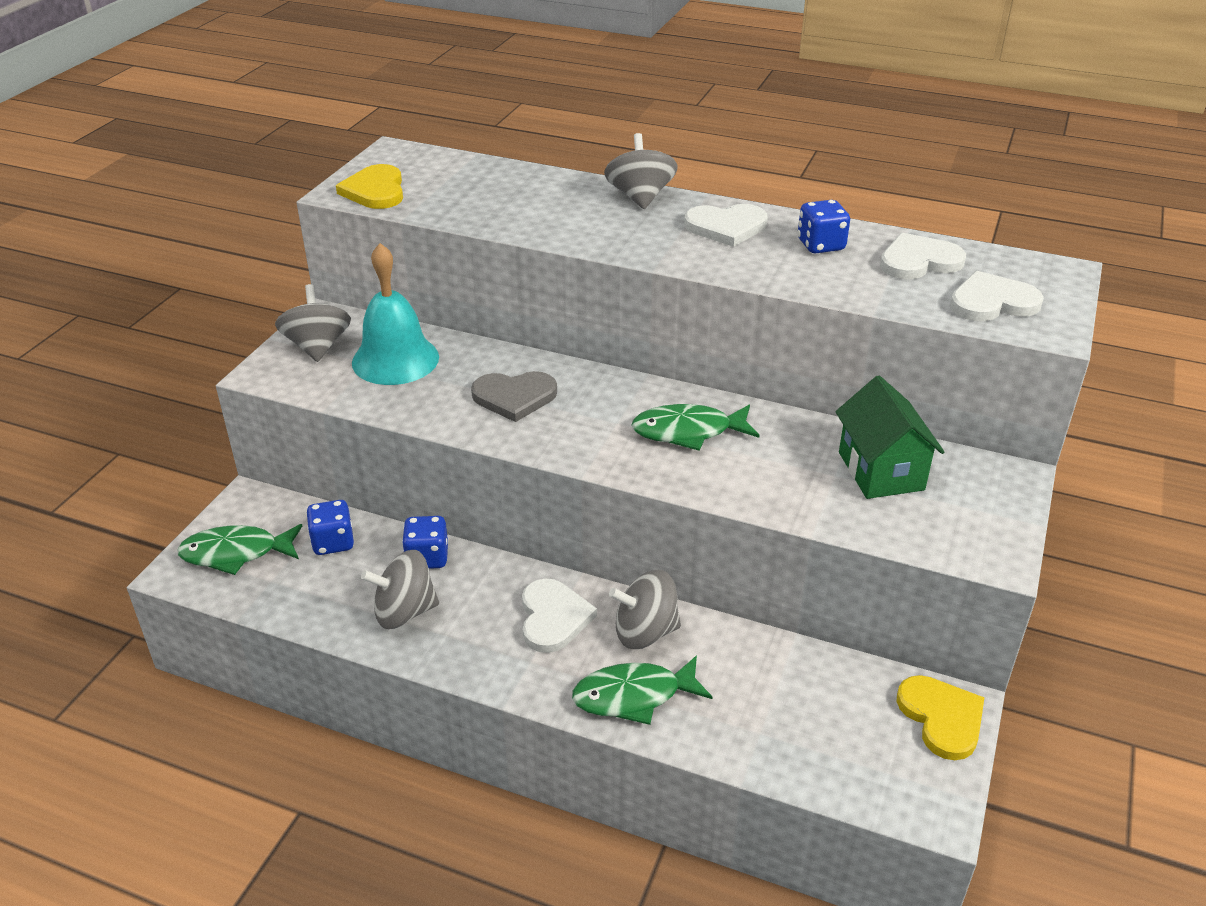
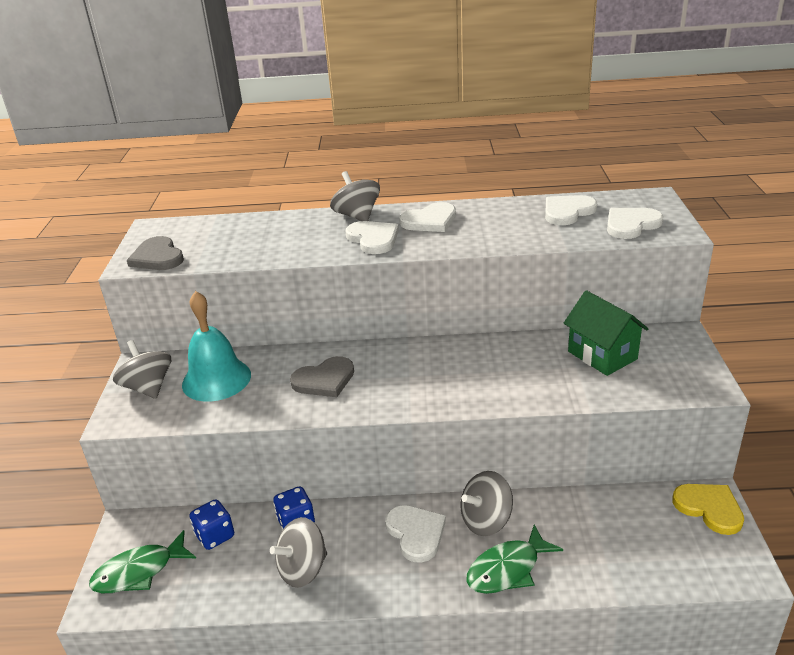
camera: 20 degrees left, 5 degrees down
yellow heart [336,164,403,209] -> grey heart [127,236,184,270]
green fish [631,404,760,451] -> none
blue dice [797,200,850,253] -> none
none -> white heart [346,221,399,254]

